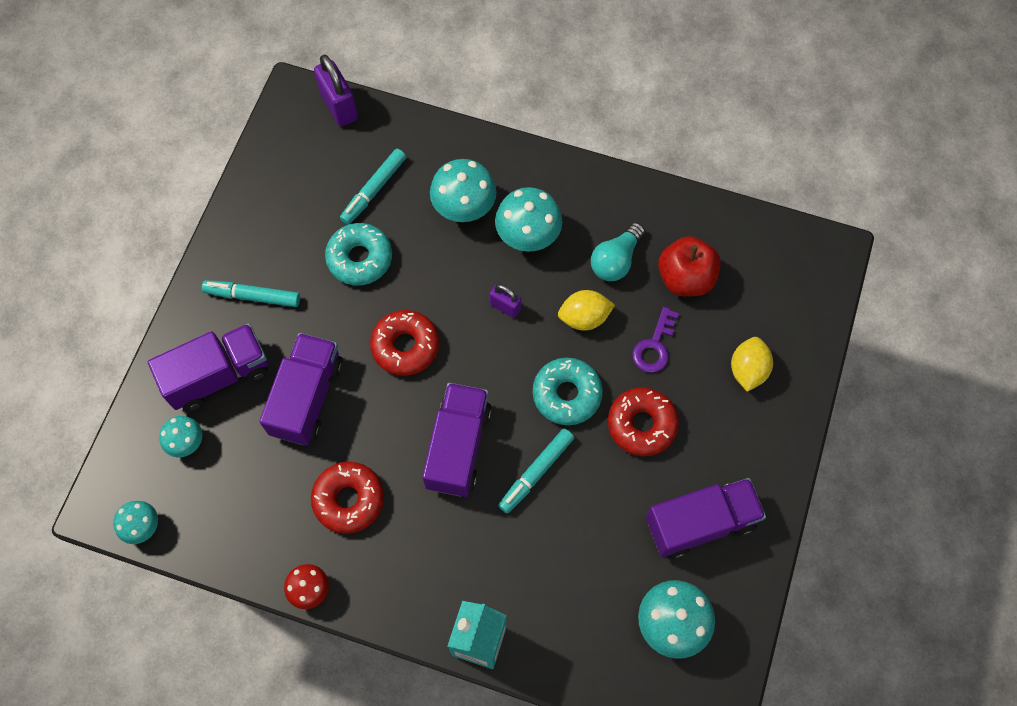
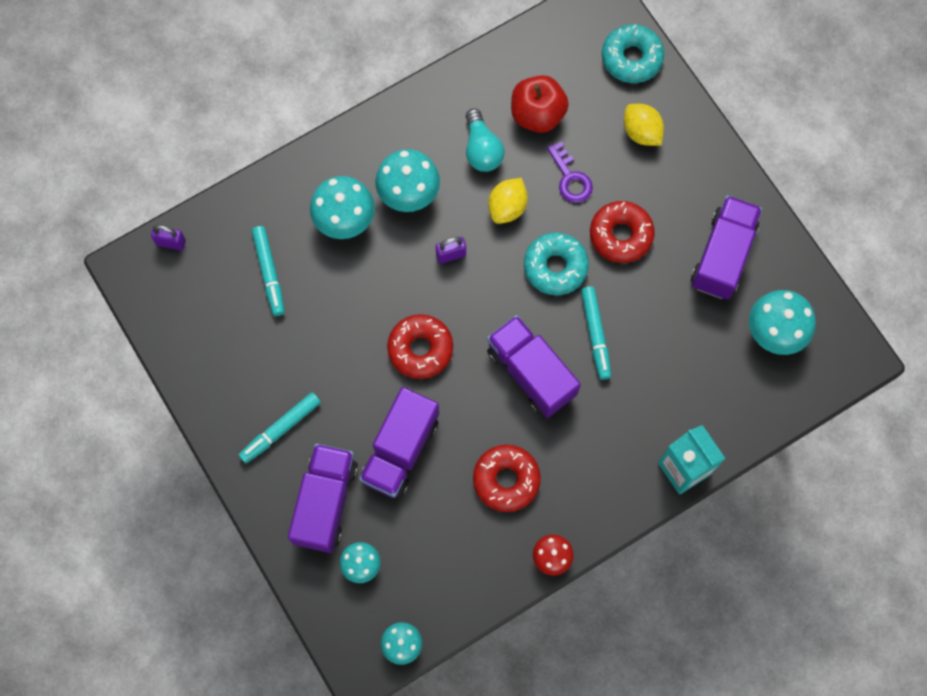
camera: 50 degrees left, 5 degrees up
purple truck [259,333,343,445] -> purple truck turned 120 degrees counterclockwise [359,387,439,498]
purple padlock [314,55,358,127] -> purple padlock [151,225,186,250], size x0.59
turquoise donut [325,223,392,285] -> turquoise donut moved to [602,24,664,83]

